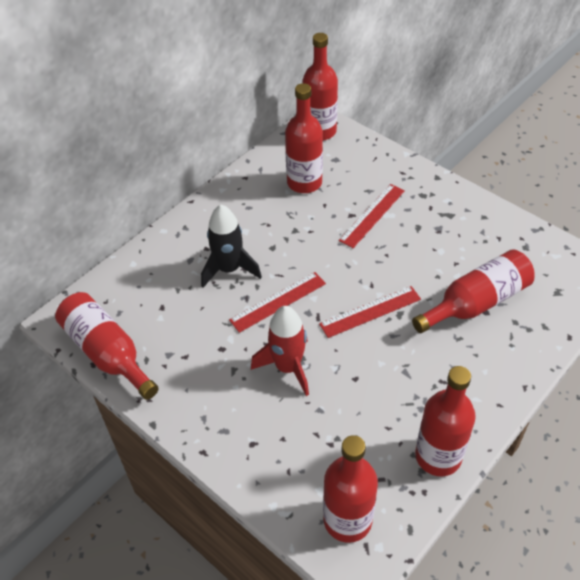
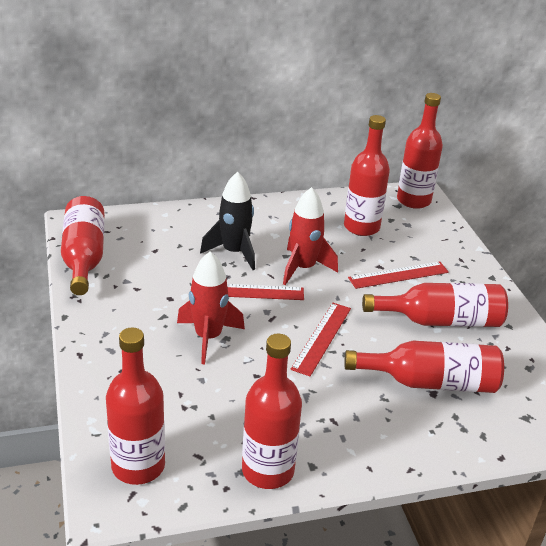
camera: 30 degrees right, 15 degrees down
red ruler [319,286,421,338] -> red ruler turned 75 degrees counterclockwise [290,303,351,376]
none -> red rocket [283,187,338,285]
none -> red bottle [362,283,508,327]

